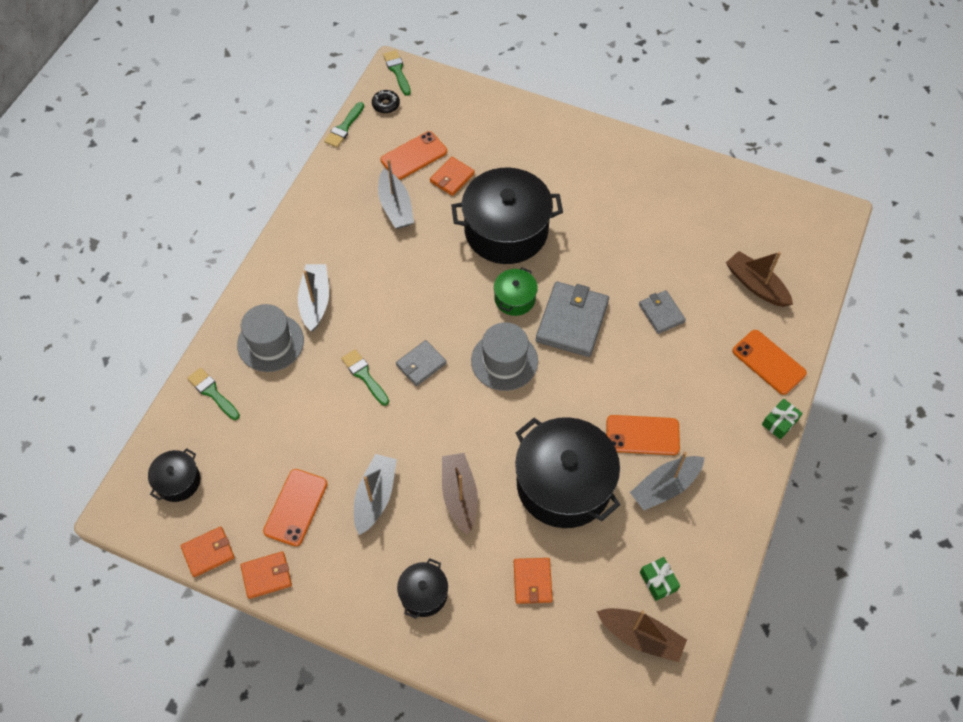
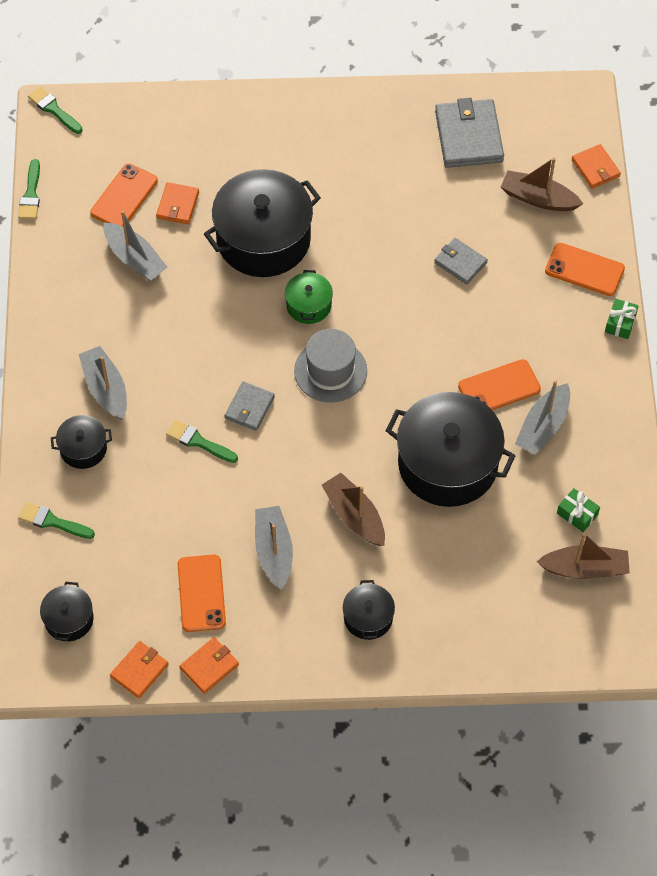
camera: 25 degrees left, 0 degrees up
grey hat [237,304,304,372] -> black pot [51,415,112,469]
black donut [372,90,400,114] -> none
orange wallet [514,558,553,604] -> orange wallet moved to [572,144,621,189]
grey wallet [536,281,609,357] -> grey wallet moved to [435,98,504,168]

